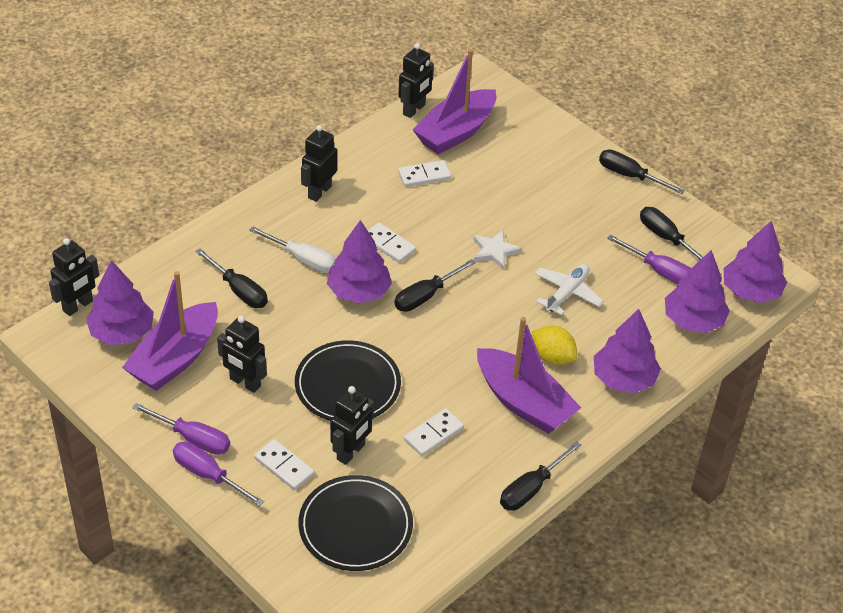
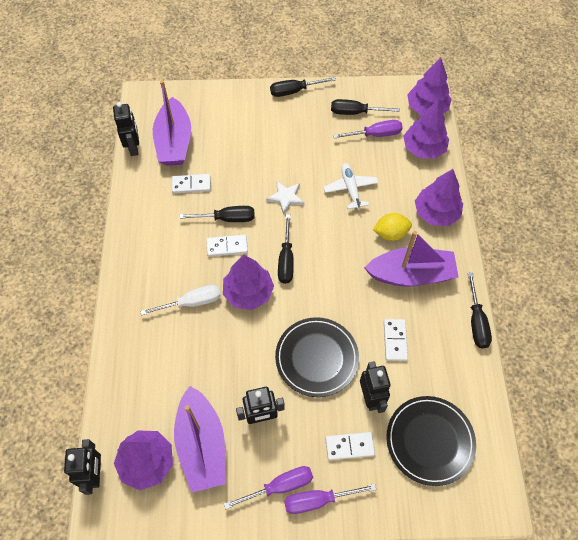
camera: 45 degrees left, 15 degrees up
black screwdriver [195,248,268,308] -> black screwdriver moved to [179,206,255,222]
black robot [301,125,337,202] -> none
white domino [398,160,451,187] -> white domino turned 60 degrees clockwise [172,174,211,193]

